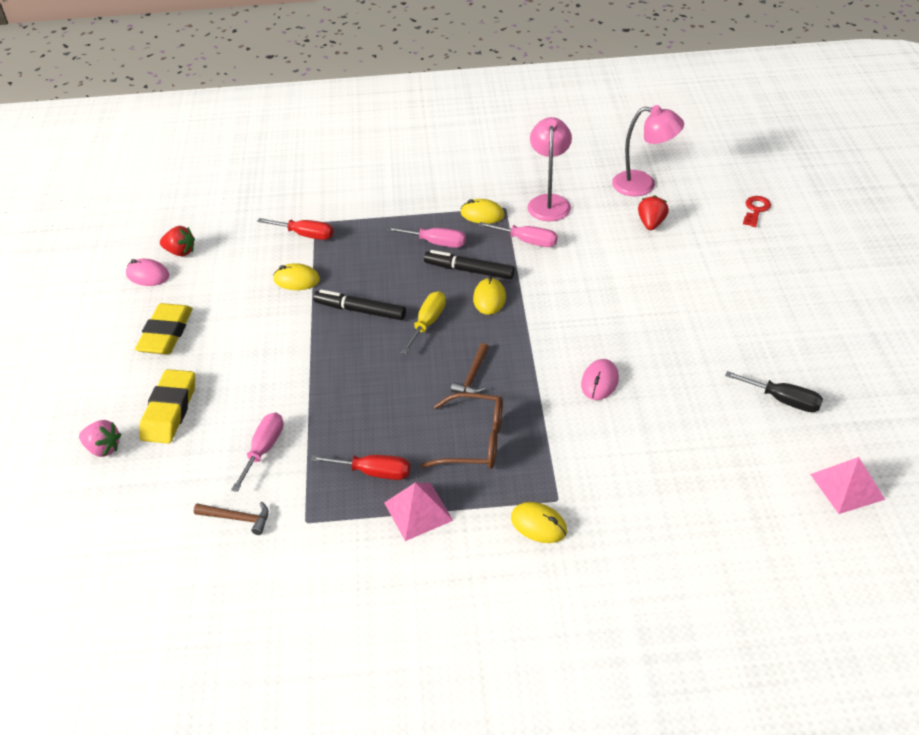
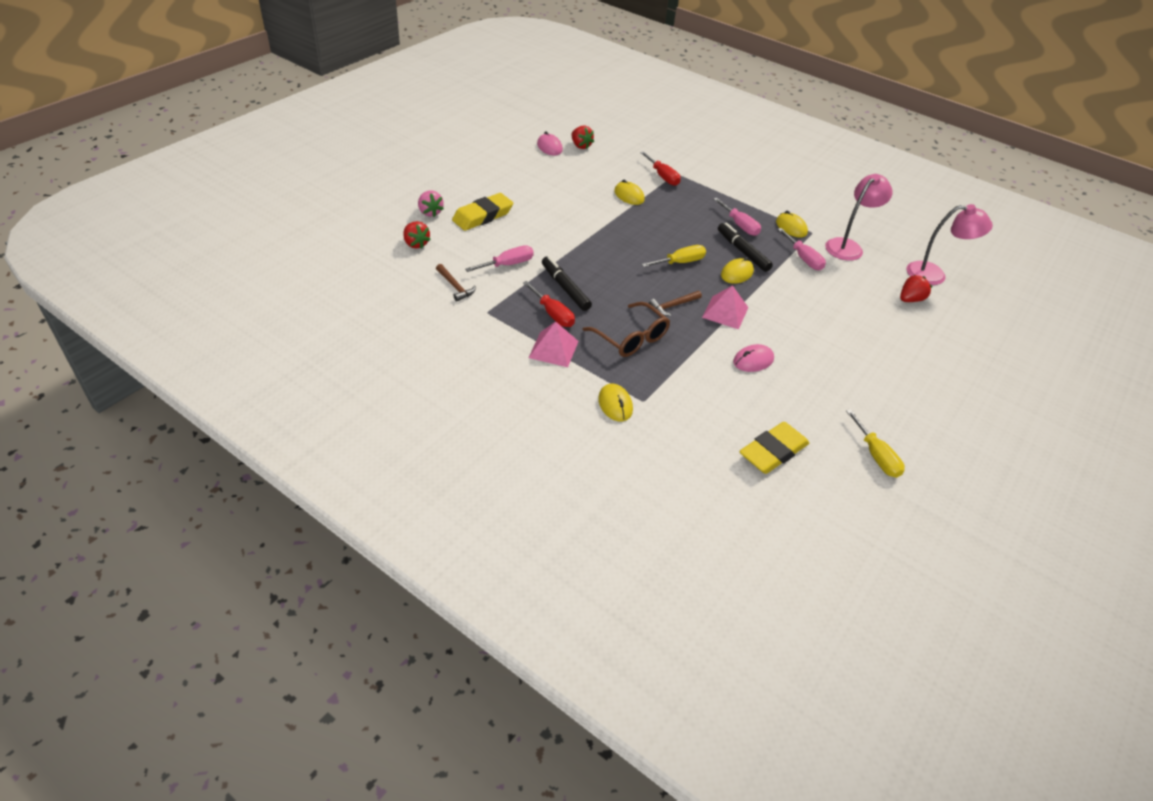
camera: 35 degrees right, 0 degrees up
yellow eraser [135,303,193,354] -> yellow eraser moved to [739,422,809,474]
black marker [313,289,406,320] -> black marker moved to [542,256,592,311]
pink lamp [612,105,684,196] -> pink lamp turned 45 degrees counterclockwise [907,204,993,285]
black screwdriver [725,371,823,412] -> yellow screwdriver [846,409,905,478]
red key [743,196,771,227] -> none
pink pyramid [810,457,885,514] -> pink pyramid moved to [702,285,749,329]
none -> red strawberry [403,221,431,249]

